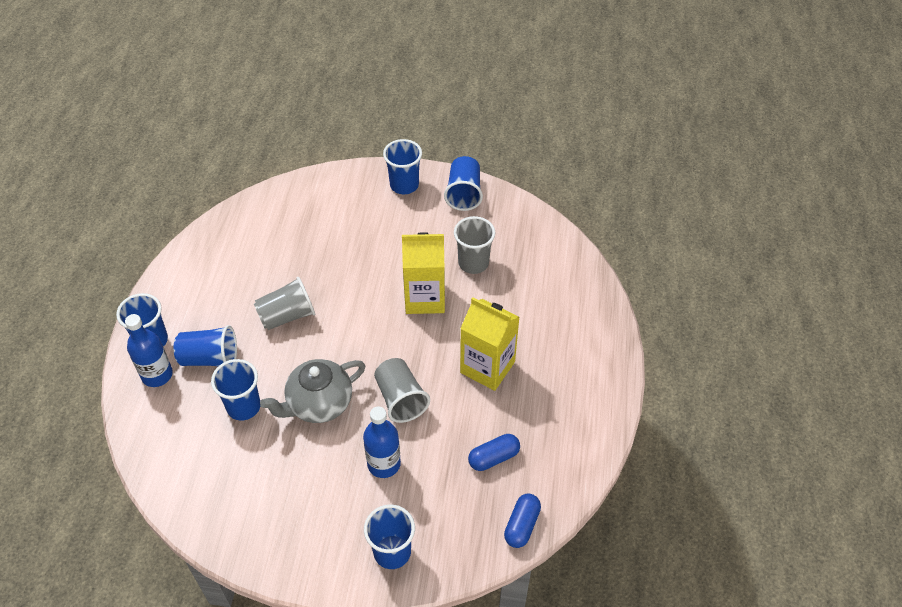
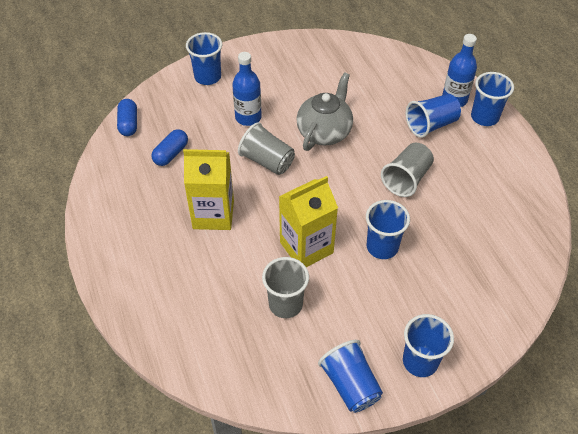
camera: 150 degrees right, 0 degrees up
blue cup [211,359,260,421] -> blue cup moved to [366,200,410,259]

